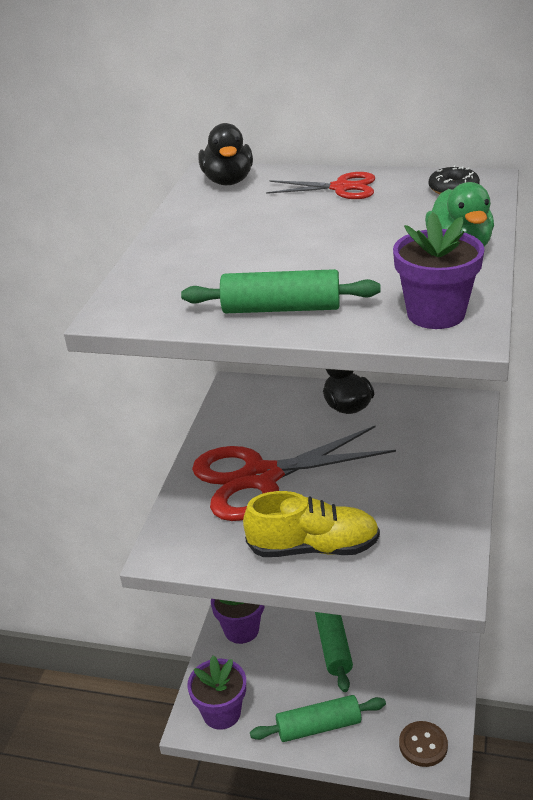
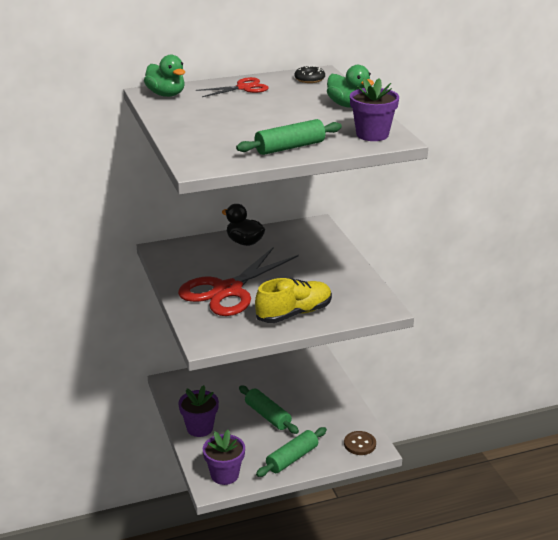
camera: 35 degrees left, 5 degrees down
black duck [199,123,253,185] -> green duck [144,55,185,97]

